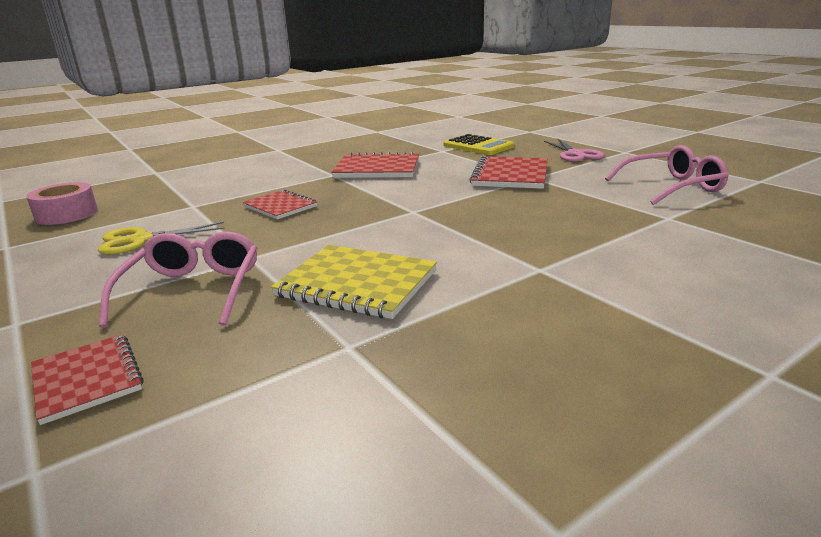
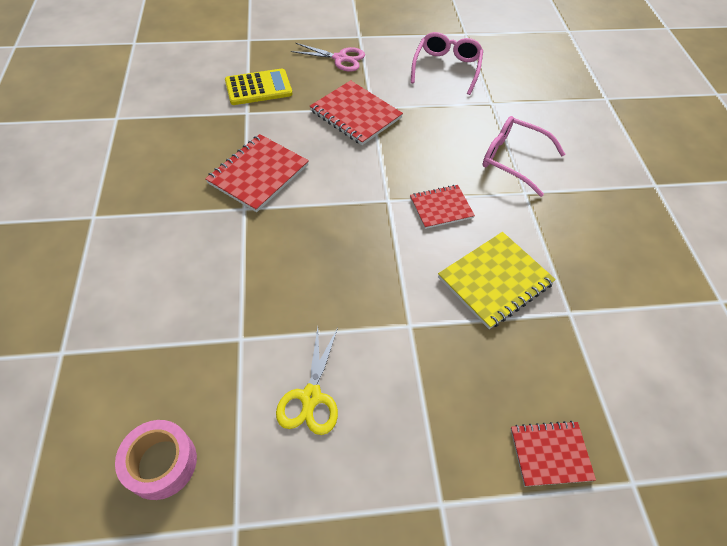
camera: 65 degrees left, 30 degrees up
pink glasses [99,231,257,328] -> pink glasses moved to [483,116,565,197]
red notebook [243,190,317,219] -> red notebook moved to [410,185,475,229]

